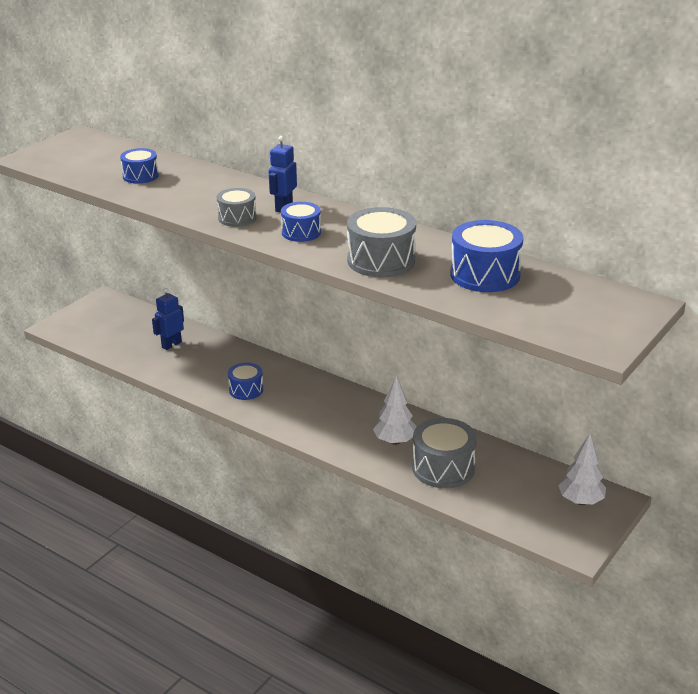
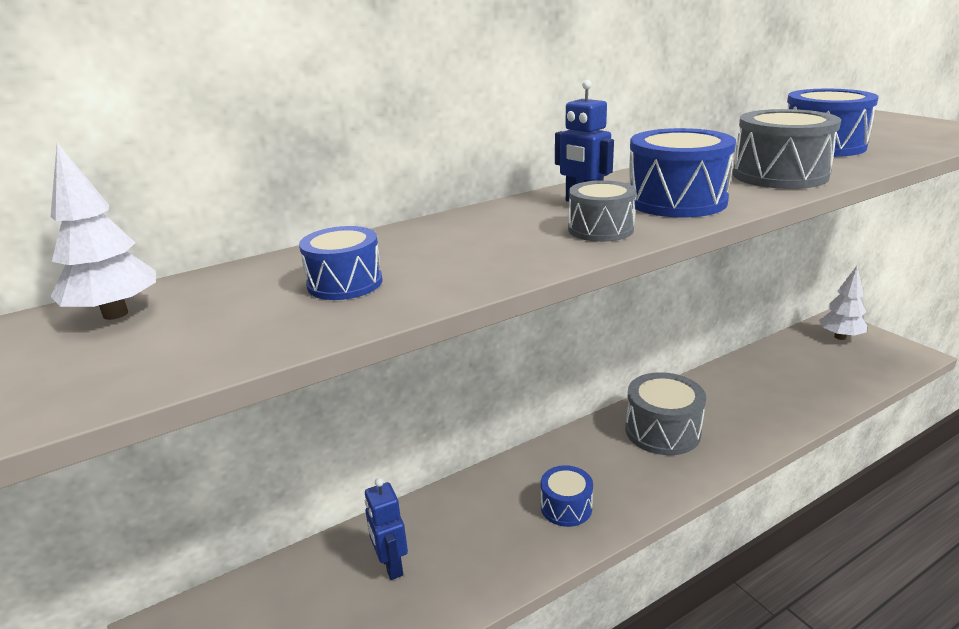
camera: 65 degrees left, 5 degrees down
blue drum [281,202,321,242] -> blue drum [629,128,736,217], size x1.65
white tree [373,376,416,445] -> white tree moved to [51,142,156,320]
grey drum [412,418,477,488] -> grey drum moved to [625,372,706,455]

